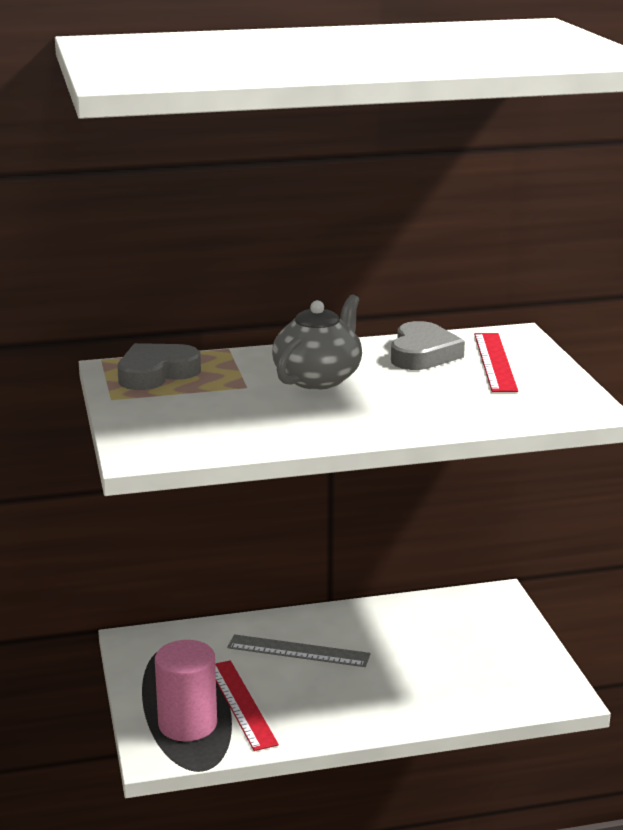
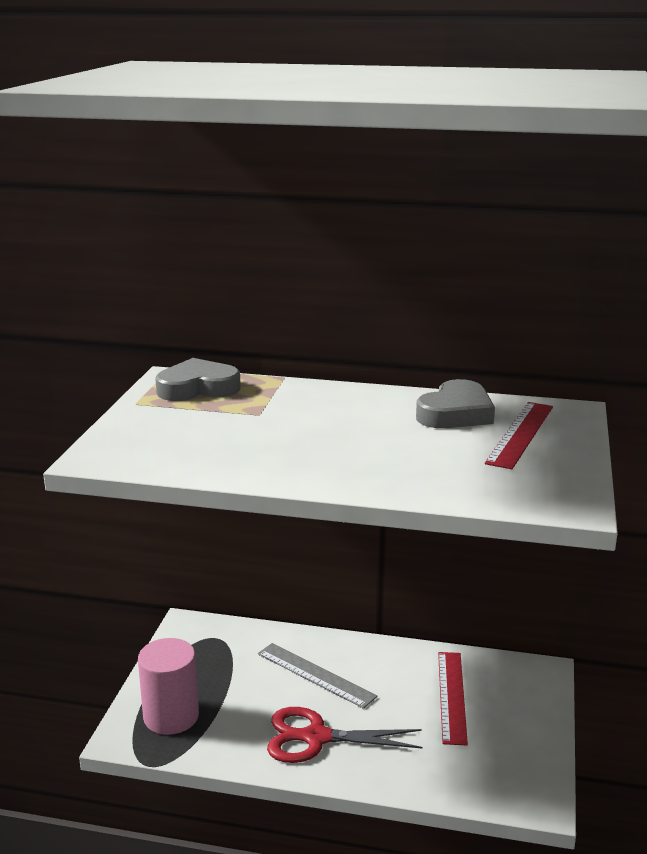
camera: 25 degrees right, 0 degrees up
red ruler [215,660,279,751] -> red ruler moved to [438,652,468,745]
grey teapot [272,294,362,390] -> none
none -> red scissors [267,707,423,763]

